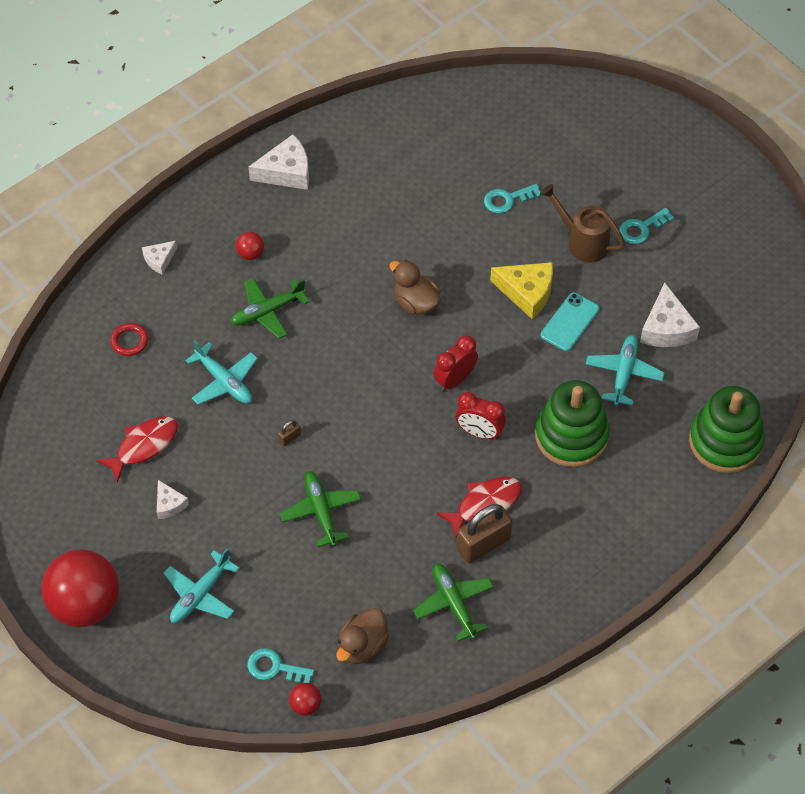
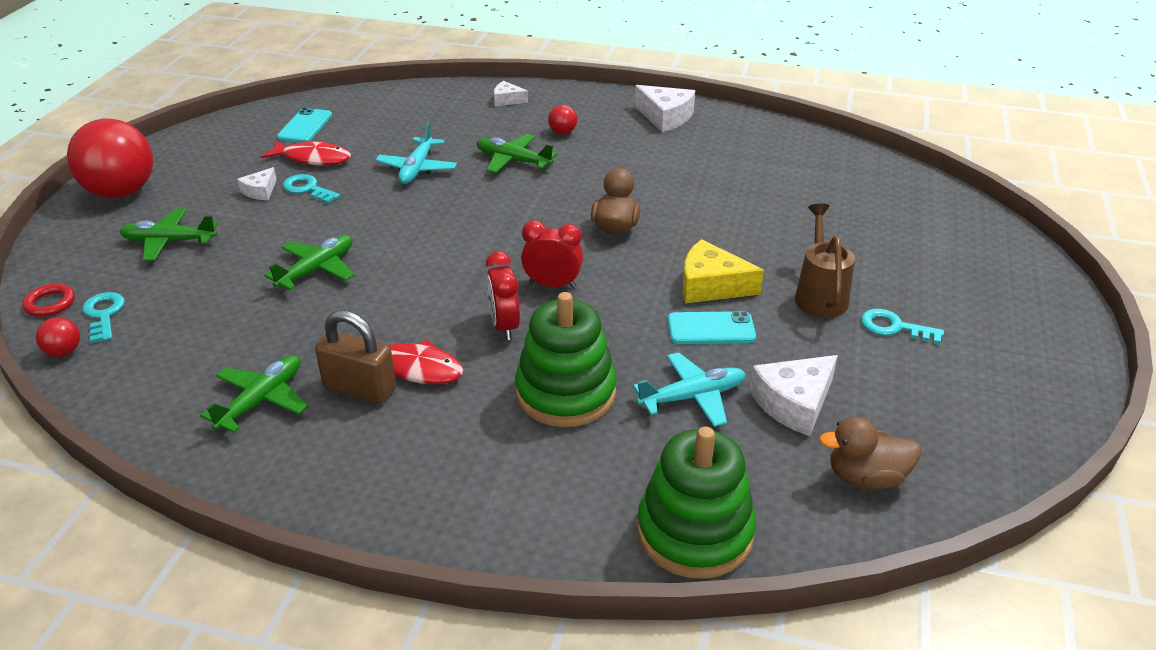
camera: 55 degrees right, 20 degrees down
red ring [110,323,148,356] -> red ring moved to [22,284,75,317]
turquoise plane [164,548,240,623] -> green plane [119,208,218,261]
brown padlock [278,420,301,446] -> none
brown duck [336,608,389,664] -> brown duck moved to [819,416,921,489]
turquoise key [484,184,542,214] -> turquoise key moved to [283,174,340,203]
yellow cheese [490,262,553,319] -> yellow cheese turned 120 degrees clockwise [683,239,764,303]
none -> turquoise phone [277,108,332,143]

